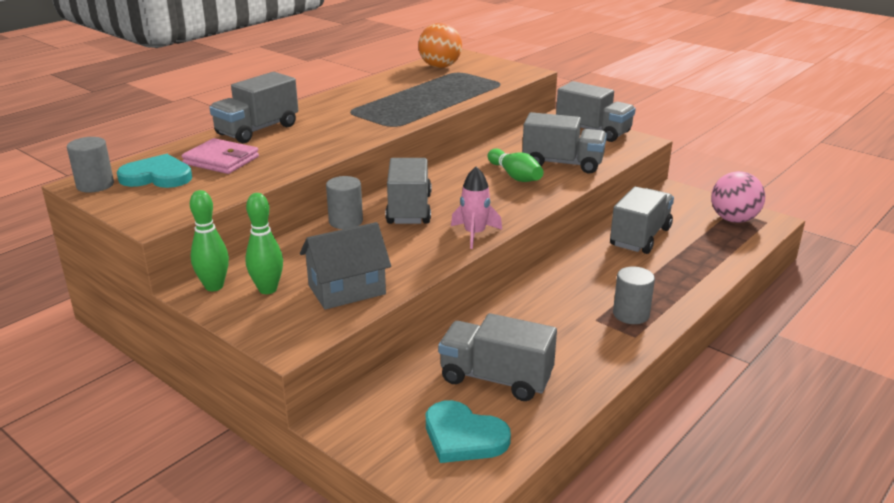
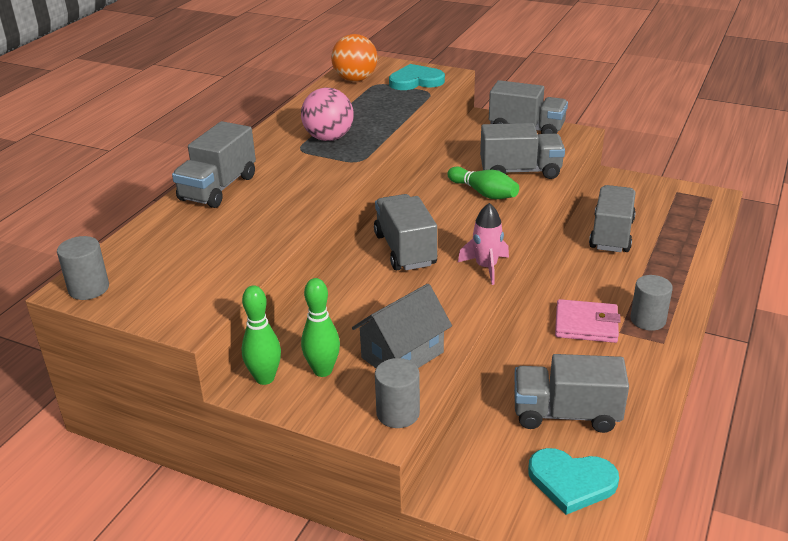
camera: 15 degrees left, 5 degrees up
turquoise heart [117,154,192,188] -> turquoise heart moved to [389,64,445,90]
pink wallet [182,138,259,174] -> pink wallet moved to [555,299,621,343]
grey cylinder [326,176,363,229] -> grey cylinder moved to [375,358,420,428]
pink ball [711,171,765,223] -> pink ball moved to [301,88,354,141]

